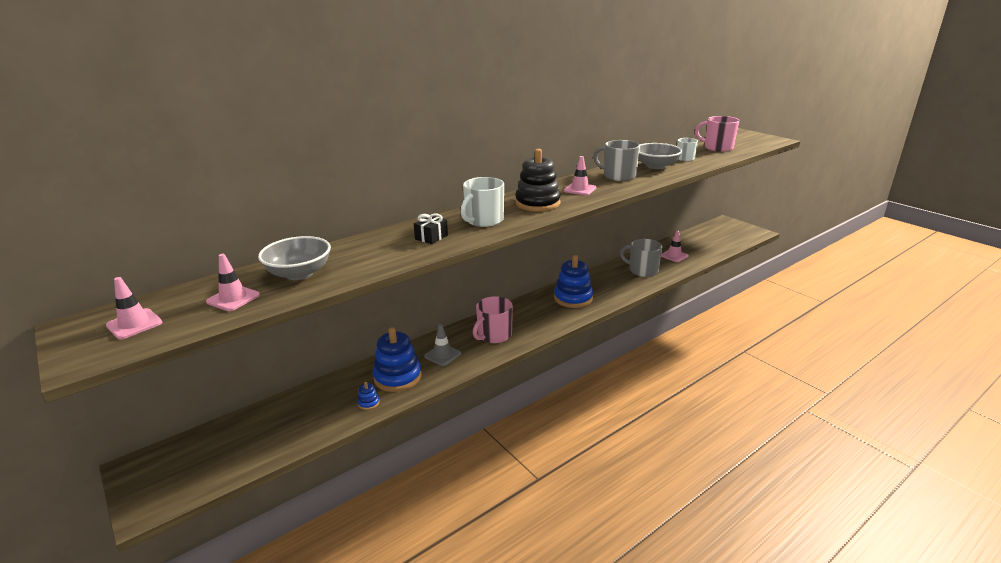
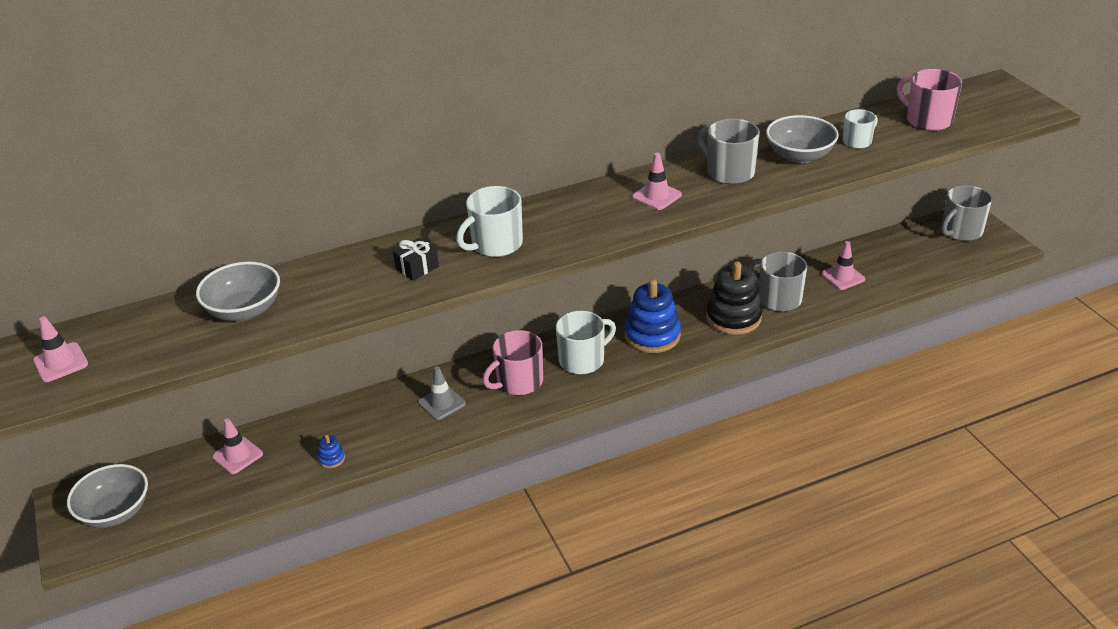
camera: 15 degrees right, 10 degrees up
pink traffic cone [206,254,260,311] -> pink traffic cone moved to [212,418,263,474]
blue stacking toy [373,327,422,392] -> none
black stacking toy [515,149,561,212] -> black stacking toy moved to [706,262,762,335]
none -> grey bowl [67,464,148,528]
none -> white mug [556,311,616,374]
none -> grey mug [941,185,992,241]

